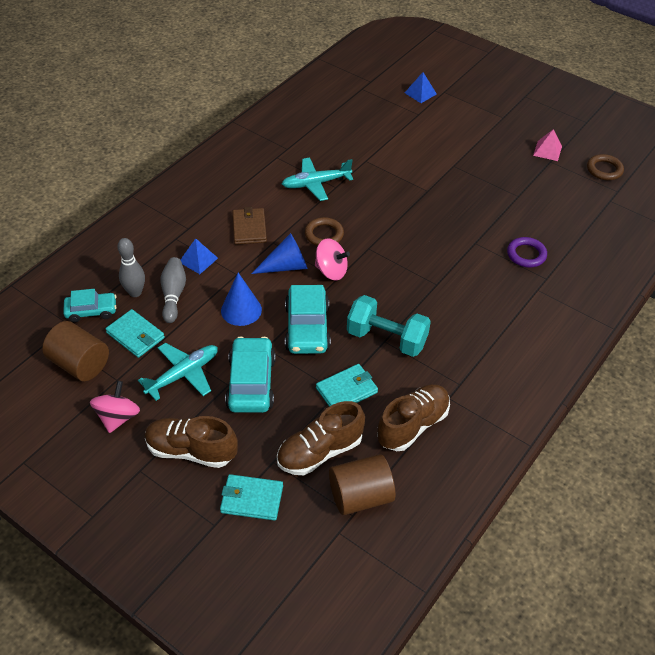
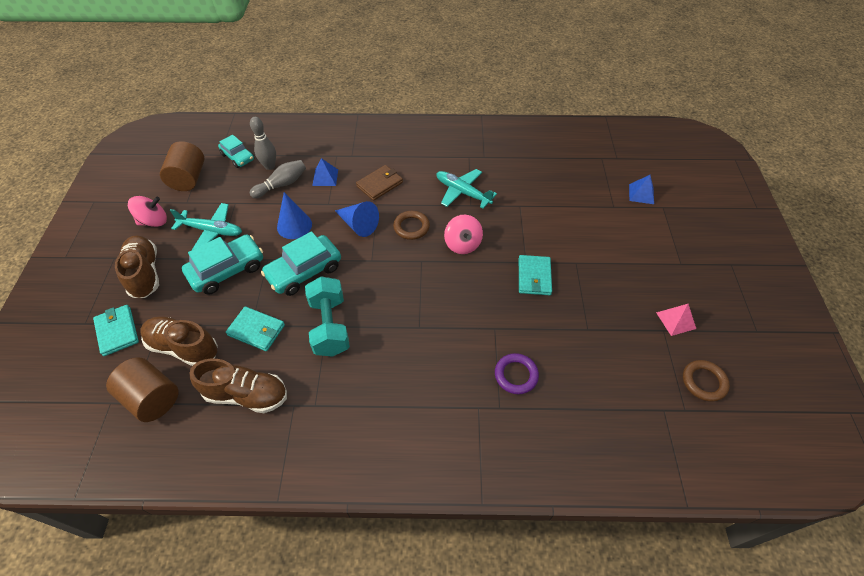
camera: 55 degrees right, 5 degrees up
turquoise wallet [106,309,165,358] -> turquoise wallet moved to [519,255,552,295]
pink spinning top [315,239,350,280] -> pink spinning top moved to [444,215,483,254]

